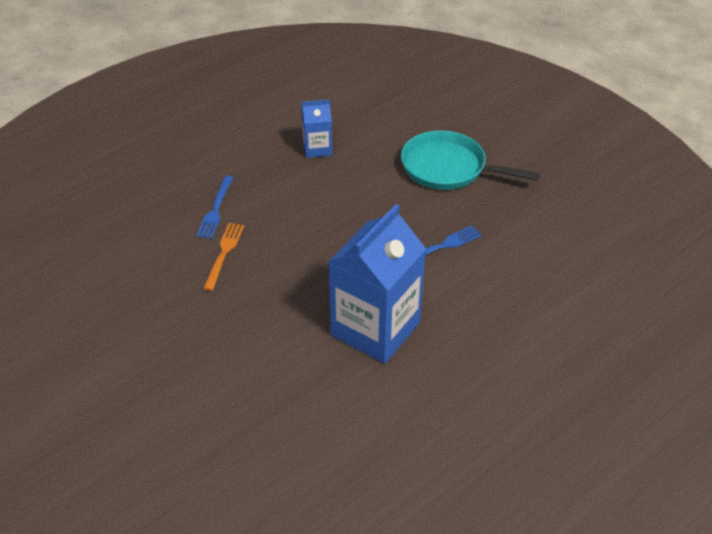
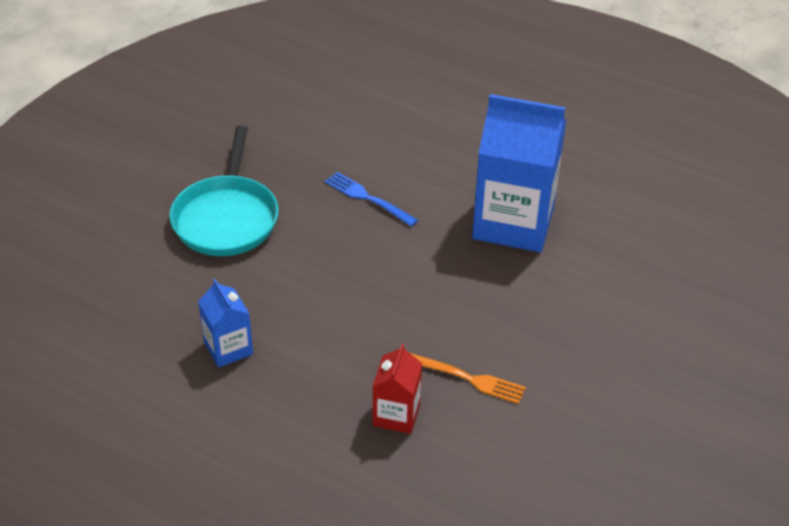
camera: 110 degrees left, 0 degrees up
blue fork [196,176,233,239] -> red carton [373,344,422,434]
orange fork [203,223,244,291] -> orange fork turned 150 degrees counterclockwise [410,353,526,404]

